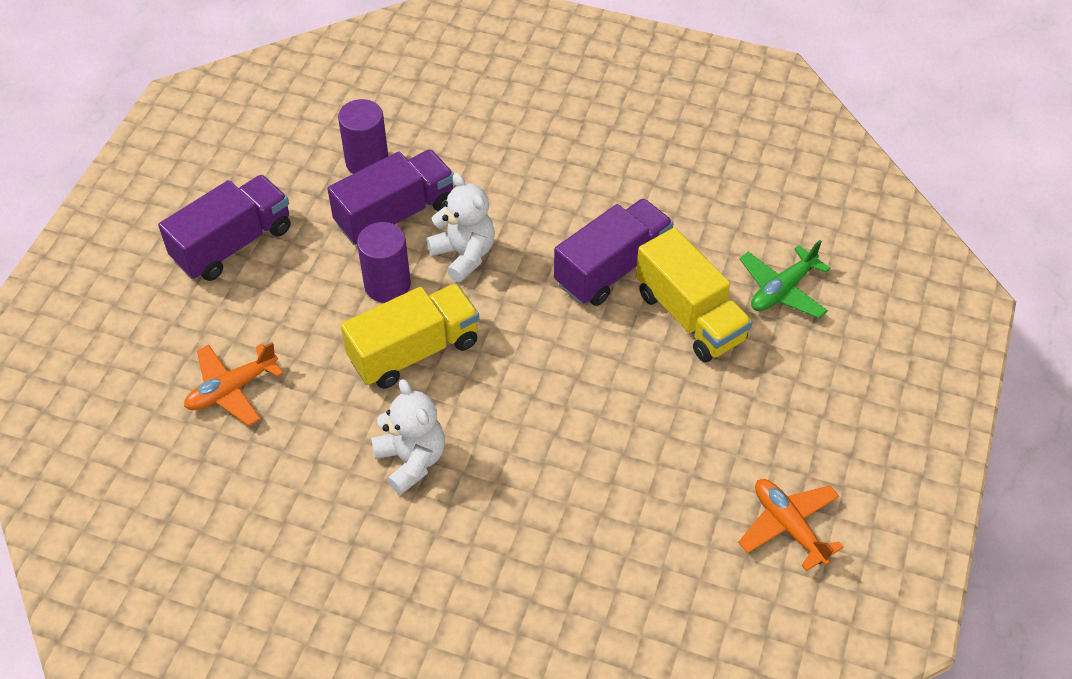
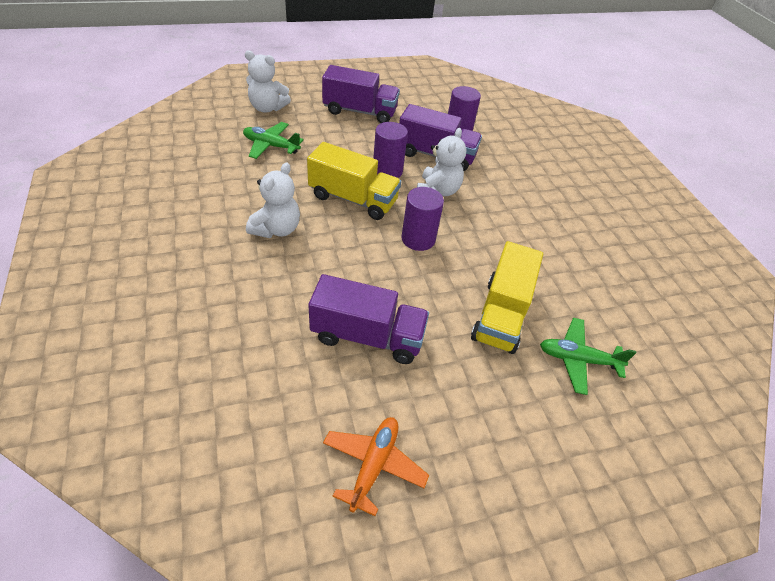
camera: 50 degrees right, 5 degrees down
orange plane [184,342,283,426] -> green plane [243,122,304,159]
purple truck [554,198,674,306] -> purple truck moved to [308,274,429,364]
none -> white teddy bear [245,50,291,113]
none -> purple cylinder [401,187,444,251]

